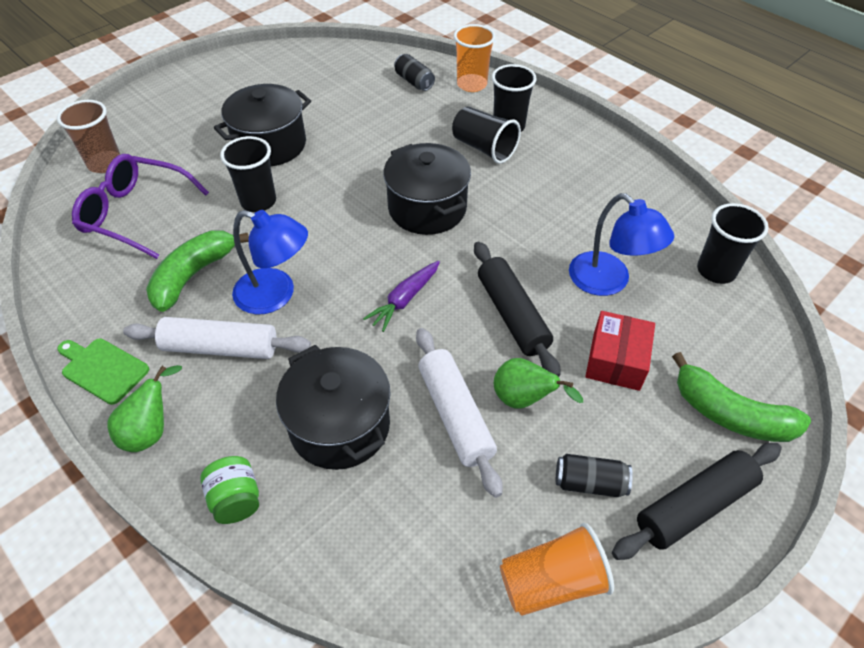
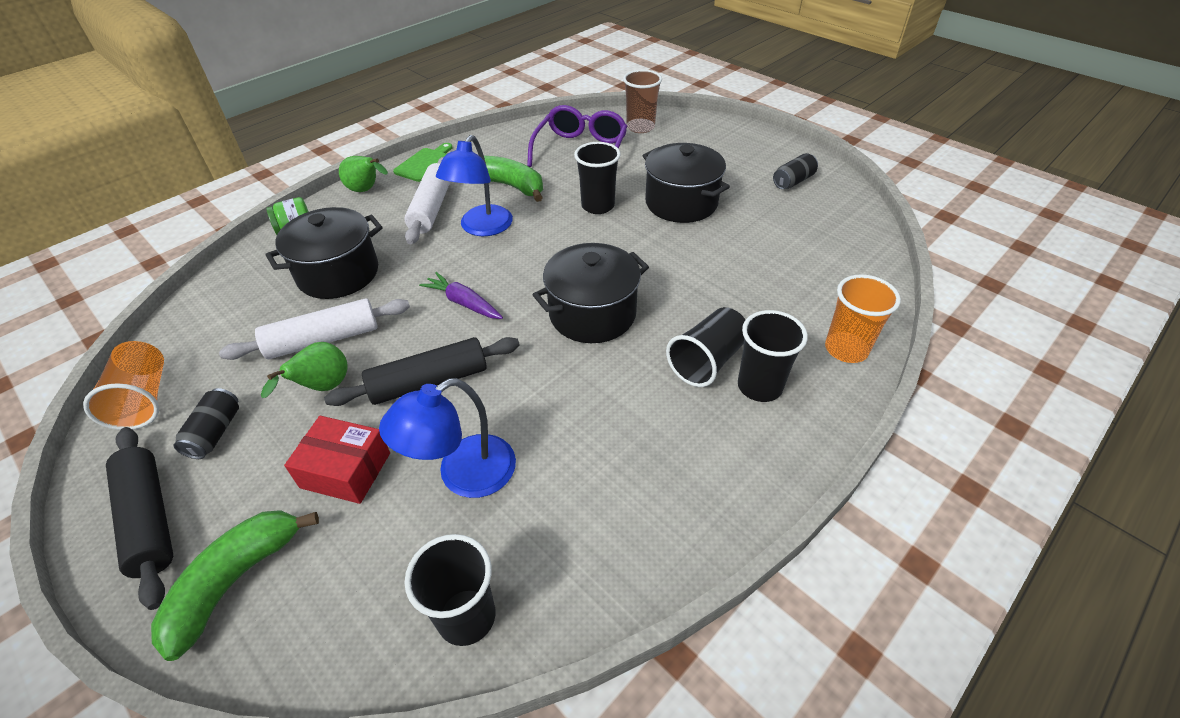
camera: 90 degrees right, 5 degrees down
black can [394,54,435,91] -> black can moved to [773,153,818,189]

